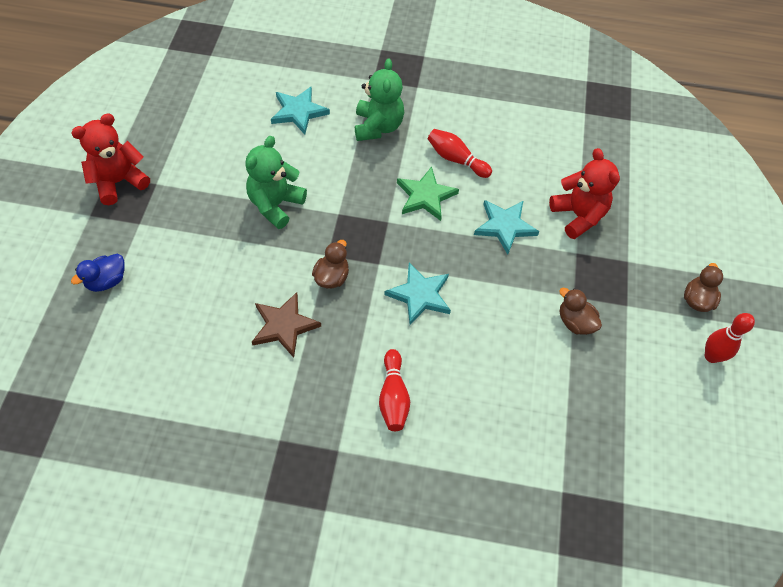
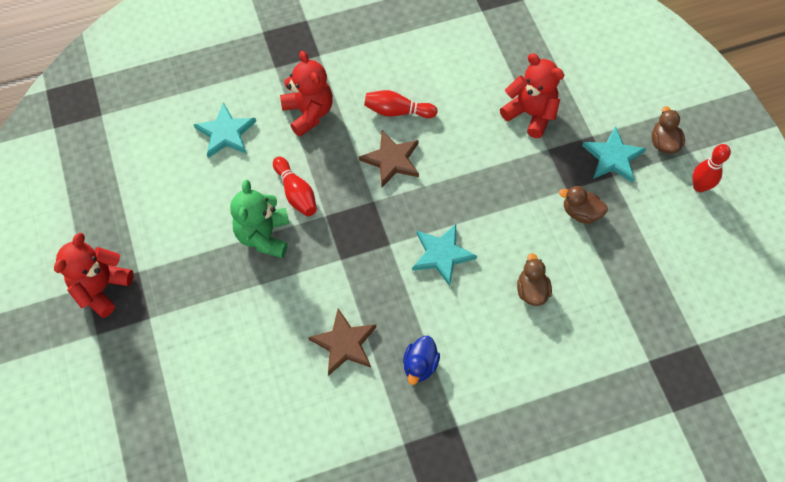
camera: 25 degrees left, 5 degrees up
blue duck [71,254,125,292] -> blue duck moved to [403,336,440,385]
brown duck [312,240,349,289] -> brown duck moved to [517,253,552,306]
green teddy bear [355,58,404,141] -> red teddy bear [280,51,333,137]
red bowling pin [379,349,410,431] -> red bowling pin moved to [273,157,317,216]
green star [397,167,459,221] -> brown star [359,130,419,187]
turquoise star [474,200,540,254] -> turquoise star moved to [582,126,647,183]

